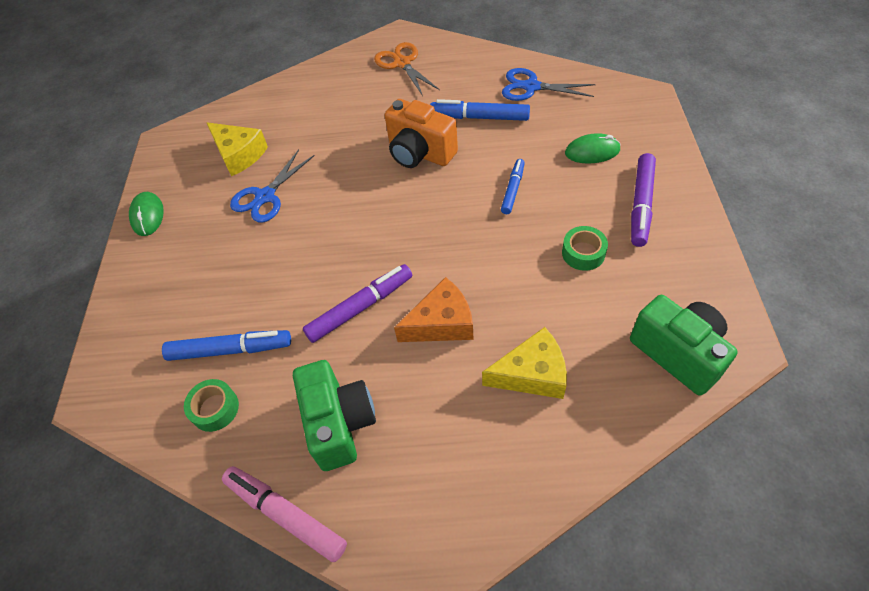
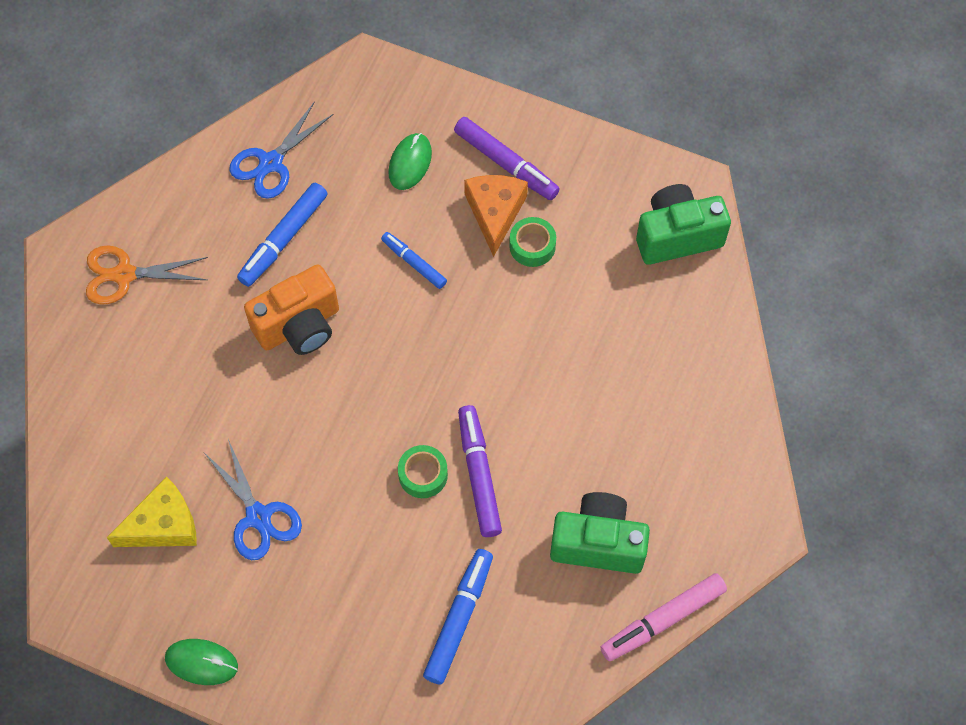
camera: 70 degrees left, 10 degrees up
green tape [184,379,239,432] -> green tape moved to [398,445,448,498]
orange cheese [394,277,474,342] -> orange cheese moved to [464,175,528,257]
yellow cheese [482,327,567,399] -> none

